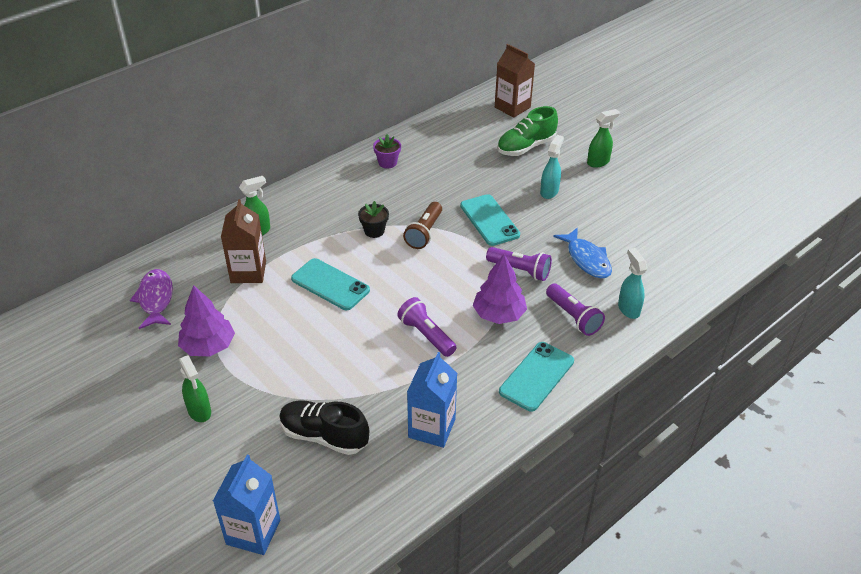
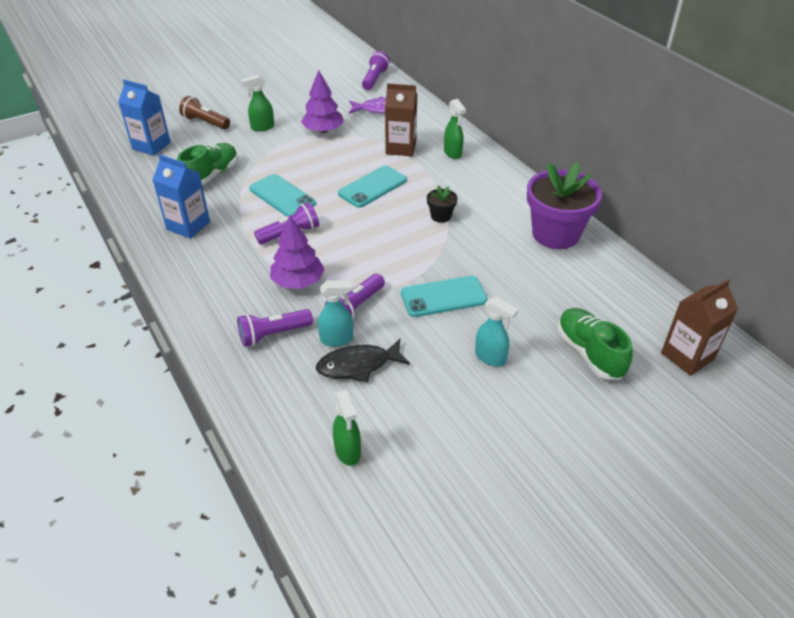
camera: 100 degrees right, 0 degrees up
black shoe [279,400,369,455] -> green shoe [177,143,238,186]
purple flower pot [373,134,401,169] -> purple flower pot [527,162,602,249], size x2.26
brown flashlight [403,202,442,249] -> brown flashlight moved to [179,96,230,129]
turquoise phone [499,342,574,412] -> turquoise phone moved to [249,174,316,217]
blue fish [553,227,612,278] -> black fish [316,339,410,382]
green spray bottle [587,109,620,168] -> green spray bottle moved to [333,390,361,466]
turquoise spray bottle [618,248,647,319] -> turquoise spray bottle moved to [318,280,353,347]
none -> purple flashlight [362,51,390,90]

